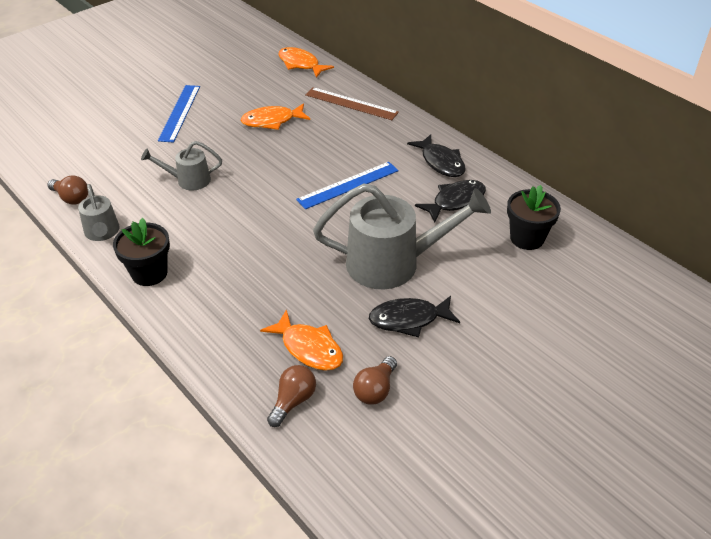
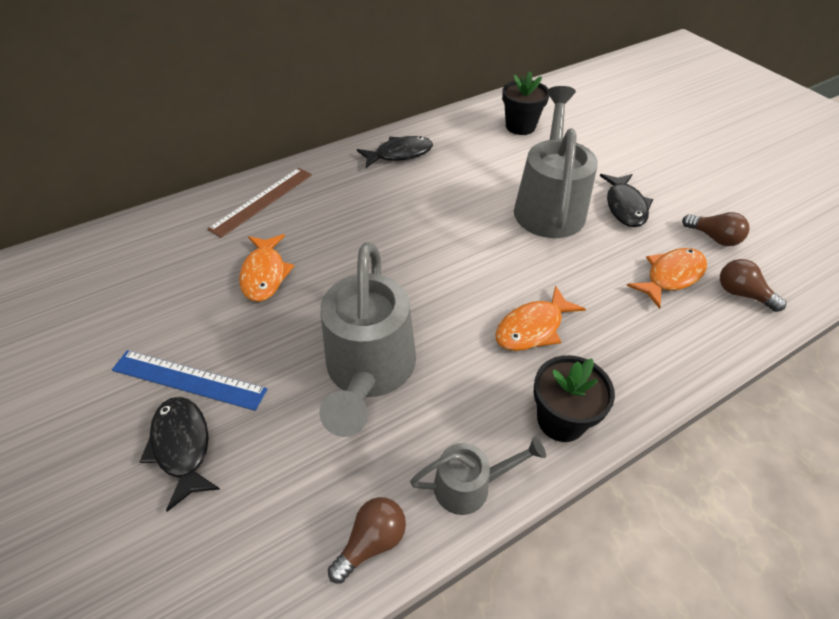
camera: 80 degrees left, 5 degrees up
grey watering can [141,141,222,190] -> grey watering can [319,242,416,437], size x1.95
orange fish [278,47,334,78] -> orange fish moved to [495,285,586,351]
blue ruler [296,162,399,209] -> none
black fish [415,180,486,222] -> black fish moved to [140,397,220,512]

